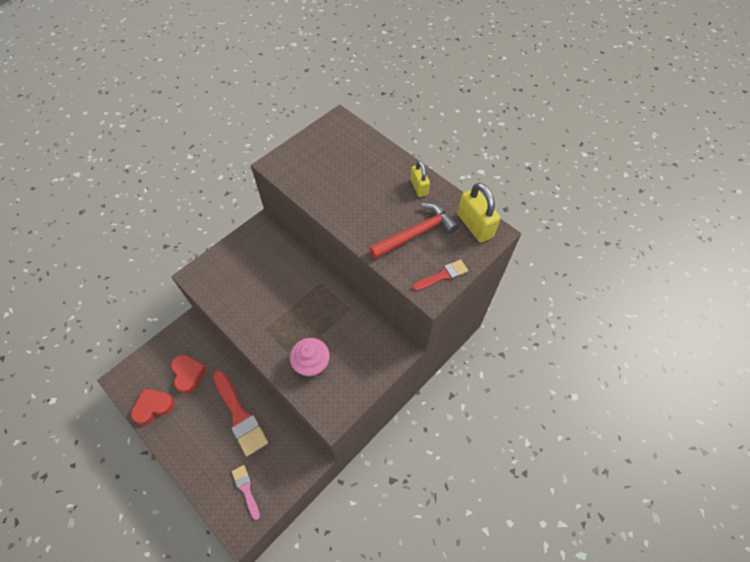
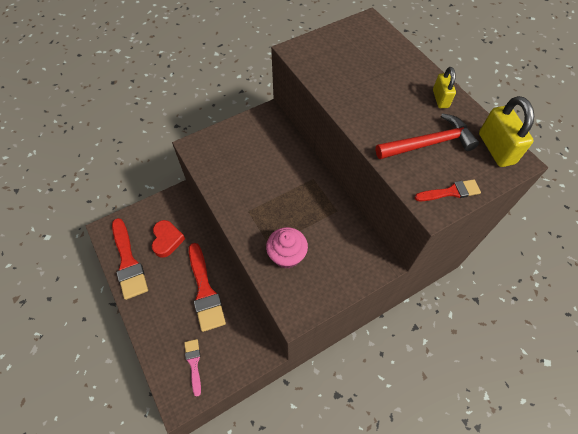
camera: 15 degrees right, 0 degrees up
red heart [131,388,174,425] -> red brush [112,218,148,300]

